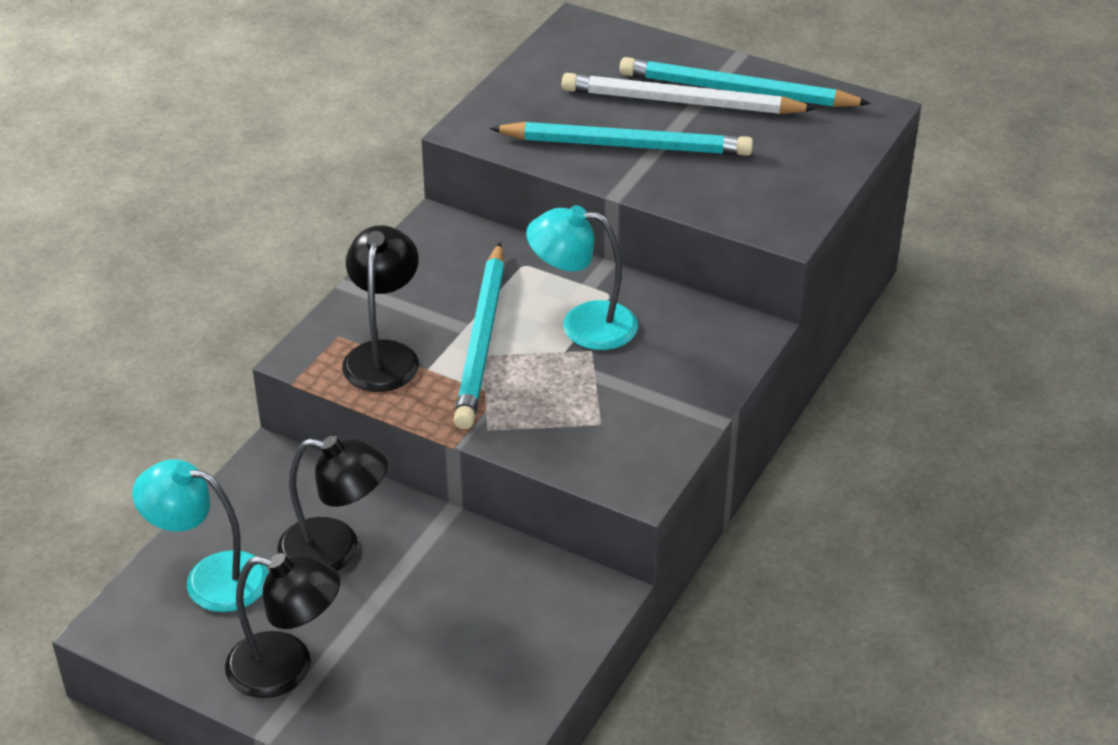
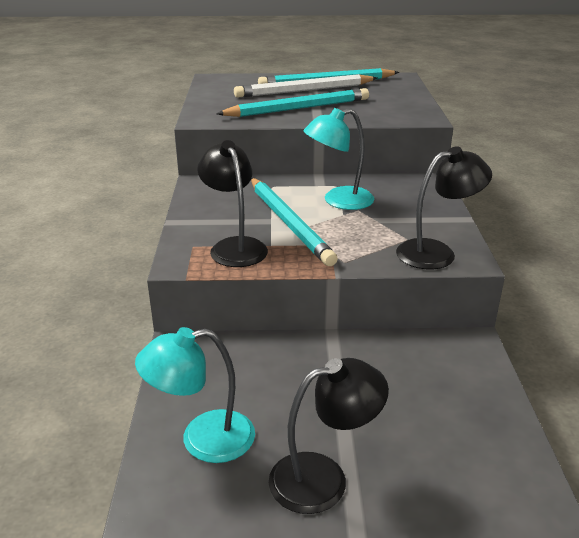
camera: 30 degrees left, 10 degrees down
black lamp [277,436,388,571] -> black lamp moved to [396,146,492,270]

